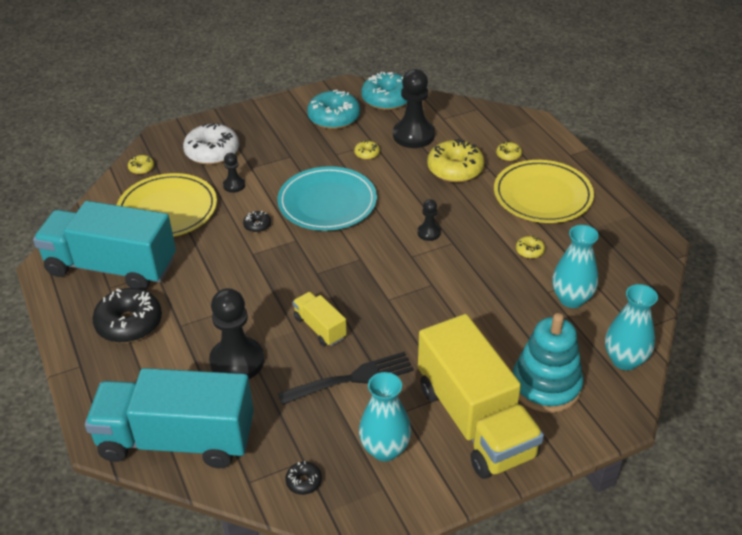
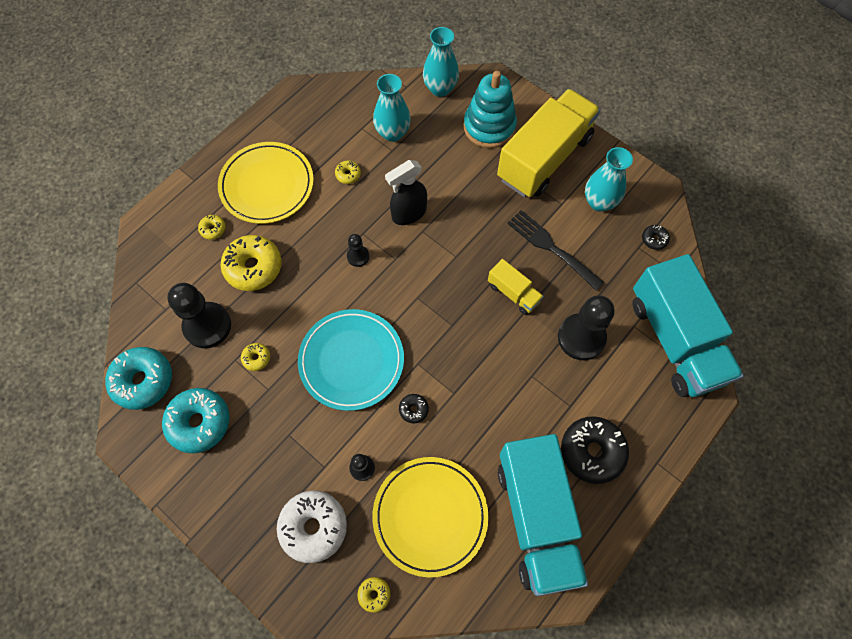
camera: 115 degrees left, 25 degrees up
yellow truck [293,292,347,346] -> yellow truck turned 75 degrees counterclockwise [488,259,544,315]
none -> black spray bottle [385,160,427,225]

